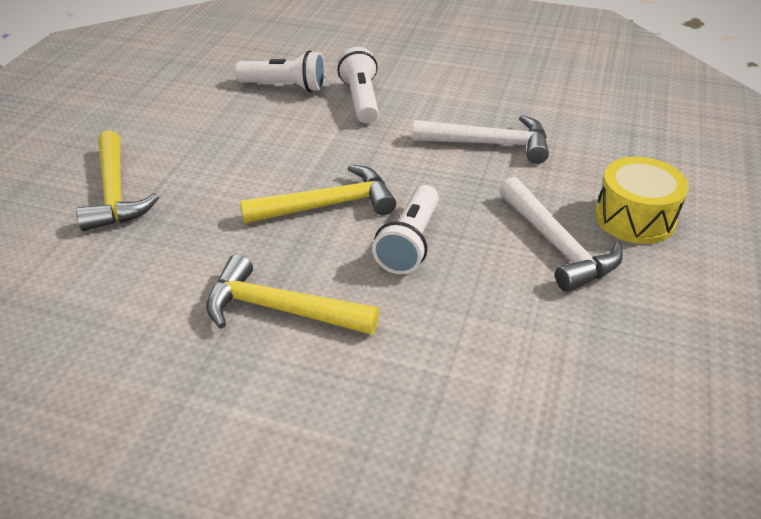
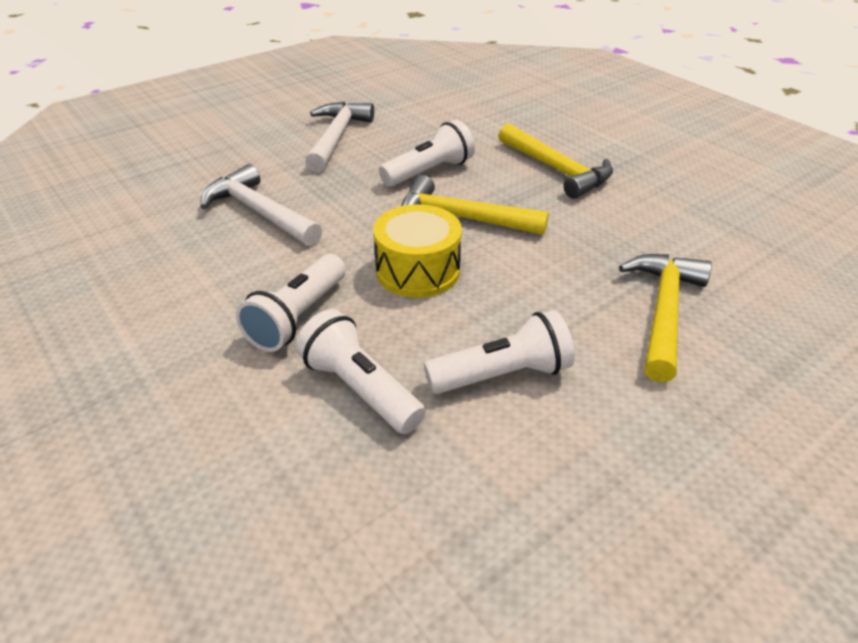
camera: 145 degrees left, 0 degrees up
yellow drum [595,157,689,244] -> yellow drum moved to [373,204,462,298]
none -> white flashlight [424,310,575,394]

